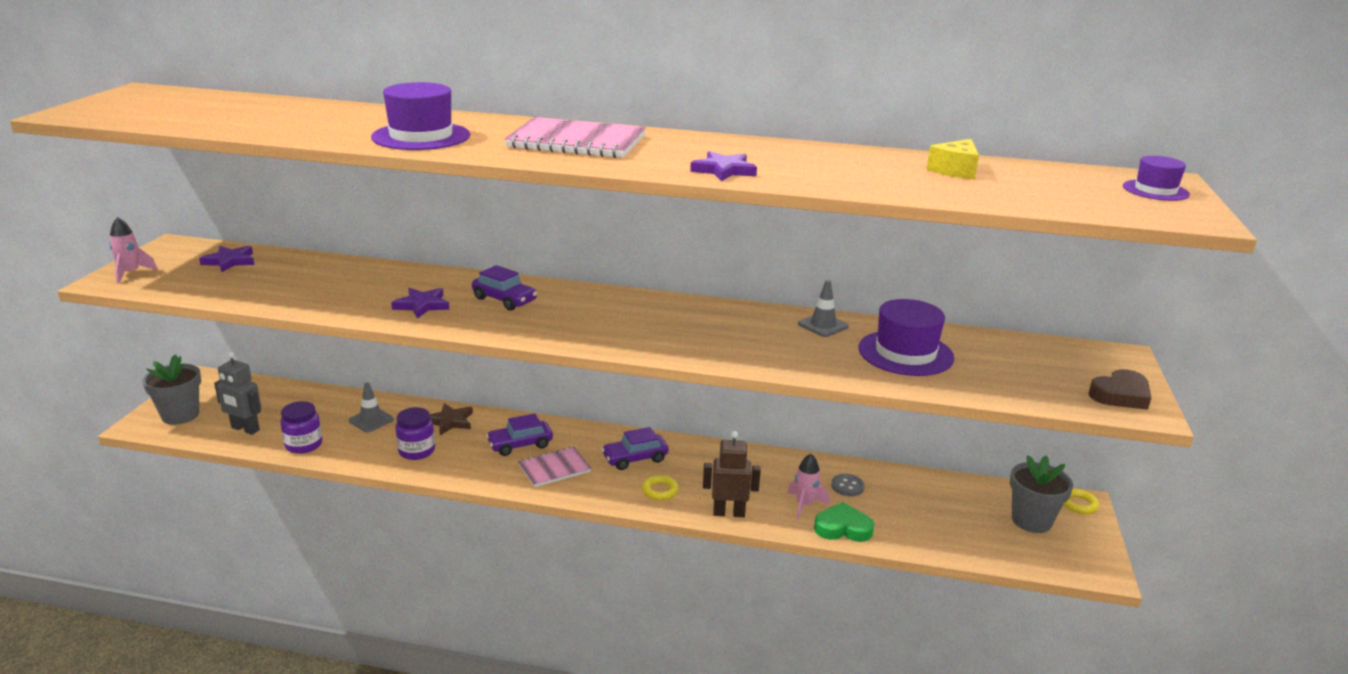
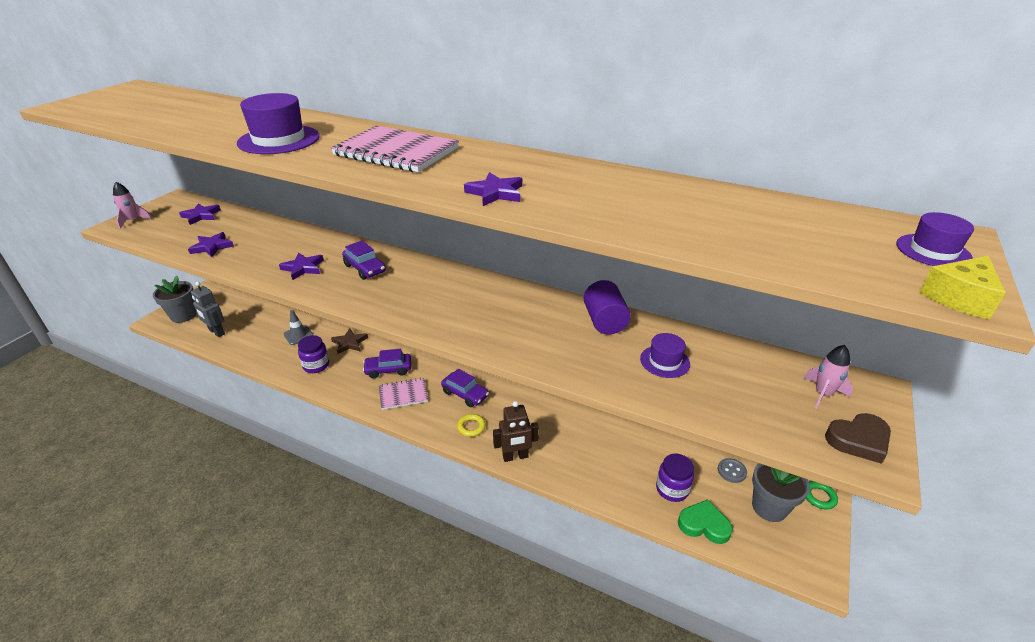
camera: 15 degrees right, 10 degrees up
purple jar [280,401,322,454] -> purple jar moved to [656,454,694,502]
purple car [602,427,669,470] -> purple car turned 135 degrees counterclockwise [441,369,489,407]
brown robot [703,431,761,517] -> brown robot turned 150 degrees clockwise [493,401,539,462]
pink rocket [787,454,830,520] -> pink rocket moved to [804,345,853,409]
grey traffic cone [798,280,849,337] -> purple cylinder [584,280,631,335]
green heart [814,502,874,542] -> green heart moved to [678,499,733,544]
grey button [831,474,865,496] -> grey button moved to [718,458,747,483]
purple hat [858,299,954,376] -> purple hat [640,333,690,378], size x0.59
yellow cheese [927,139,979,179] -> yellow cheese moved to [919,256,1006,320]
yellow ring [1063,489,1099,514] -> green ring [806,481,838,509]
none -> purple star [188,232,234,257]

